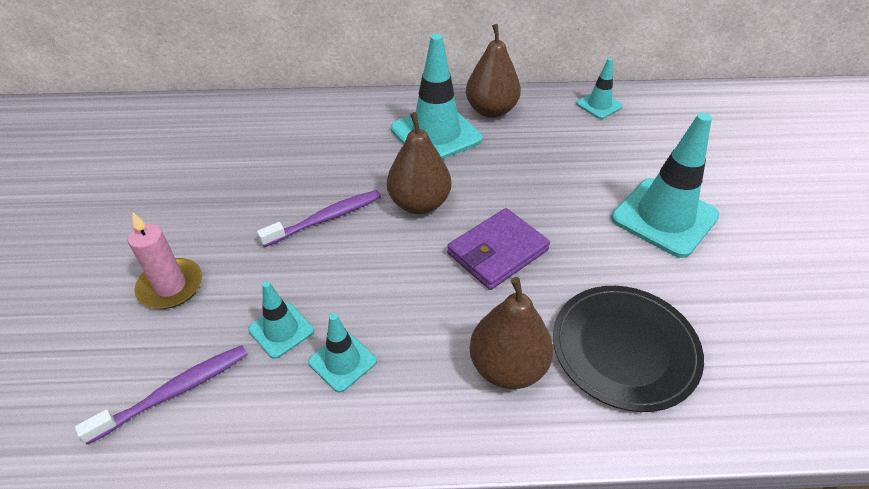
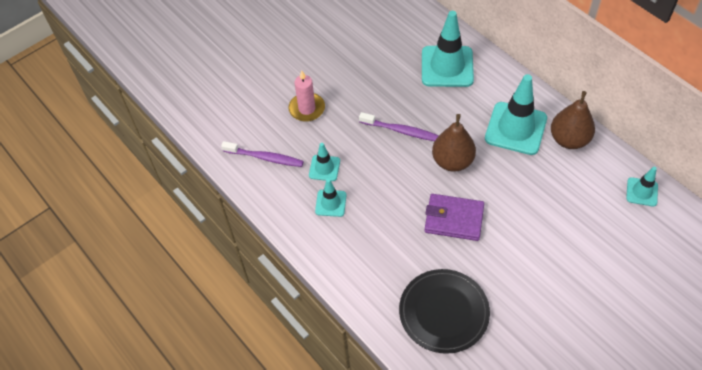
camera: 55 degrees right, 10 degrees up
brown pear [470,277,553,389] -> none
turquoise traffic cone [611,113,720,258] -> turquoise traffic cone moved to [422,11,474,87]

